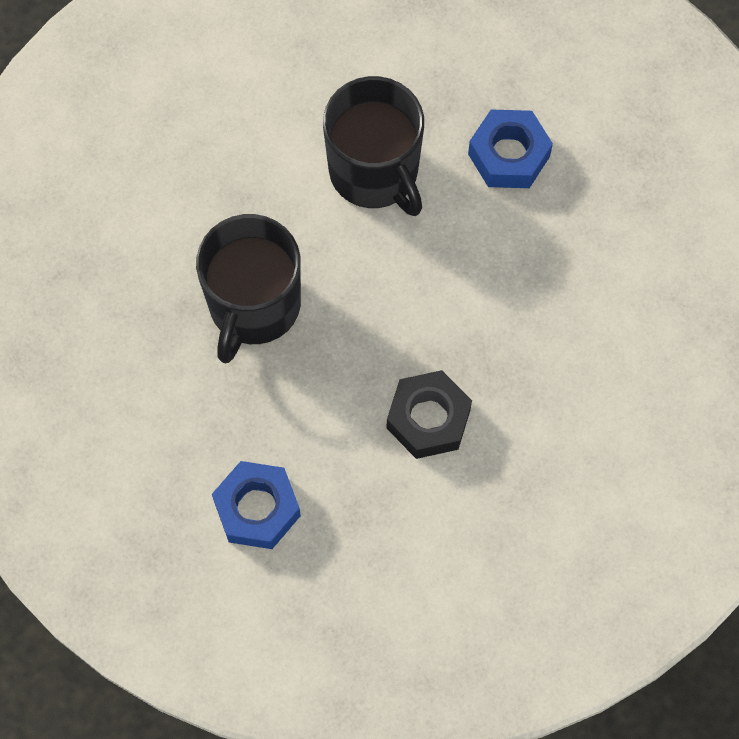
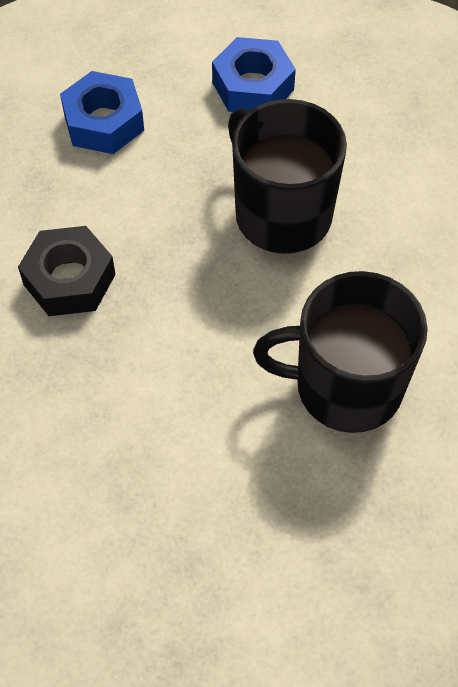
camera: 125 degrees right, 10 degrees down
blue nut [468,110,553,188] -> blue nut moved to [212,37,296,112]

